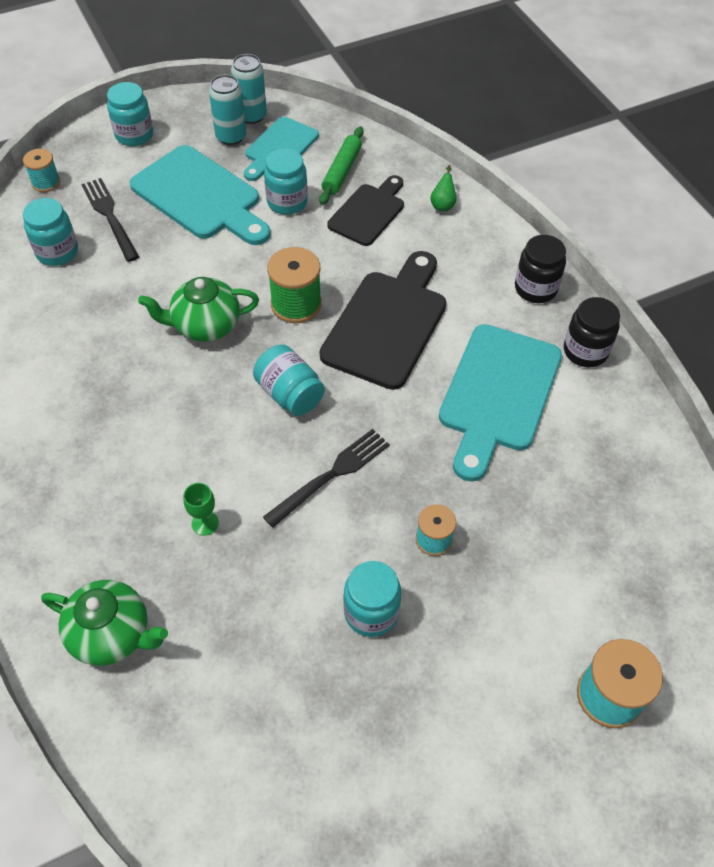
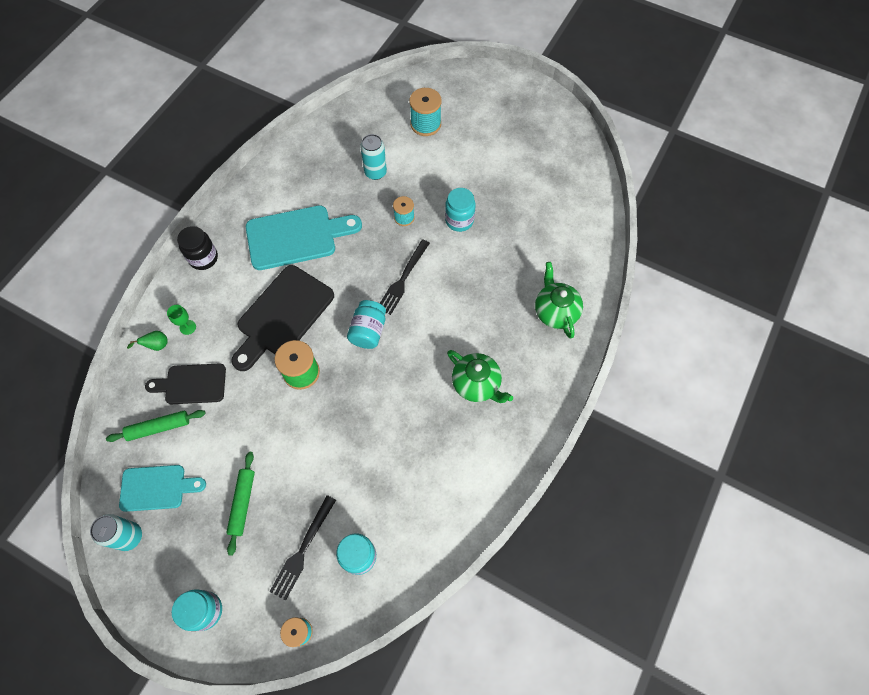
camera: 125 degrees left, 10 degrees up
turquoise cutting board [130,145,271,245] -> green rolling pin [226,452,255,556]
green teapot [138,277,259,342] -> green teapot moved to [447,350,513,403]
green goblet [183,483,219,536] -> green goblet moved to [167,305,196,335]
turquoise can [209,75,246,145] -> turquoise can moved to [360,134,387,180]
black fork [263,429,390,528] -> black fork turned 75 degrees counterclockwise [380,239,430,315]
turquoise jar [264,148,308,215] -> none
black cutting board [319,251,446,390] -> black cutting board turned 45 degrees counterclockwise [231,265,334,371]
black jar [564,297,620,367] -> none

